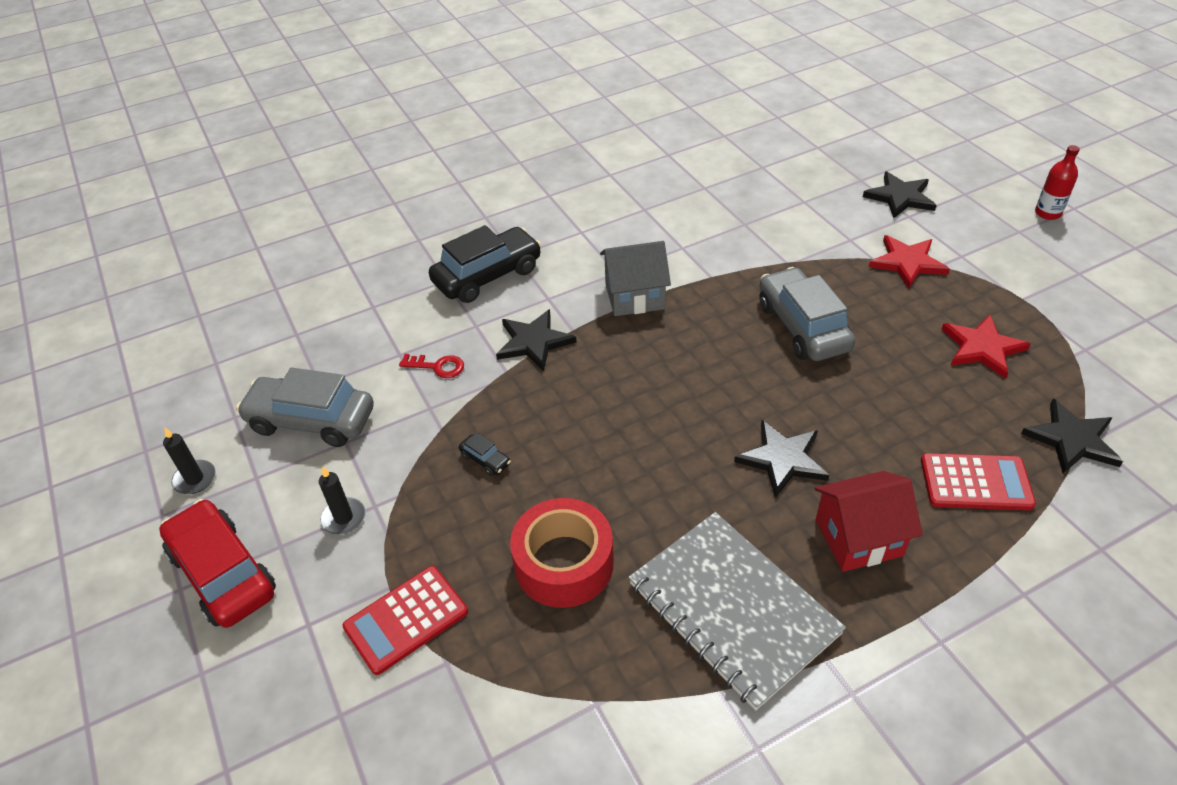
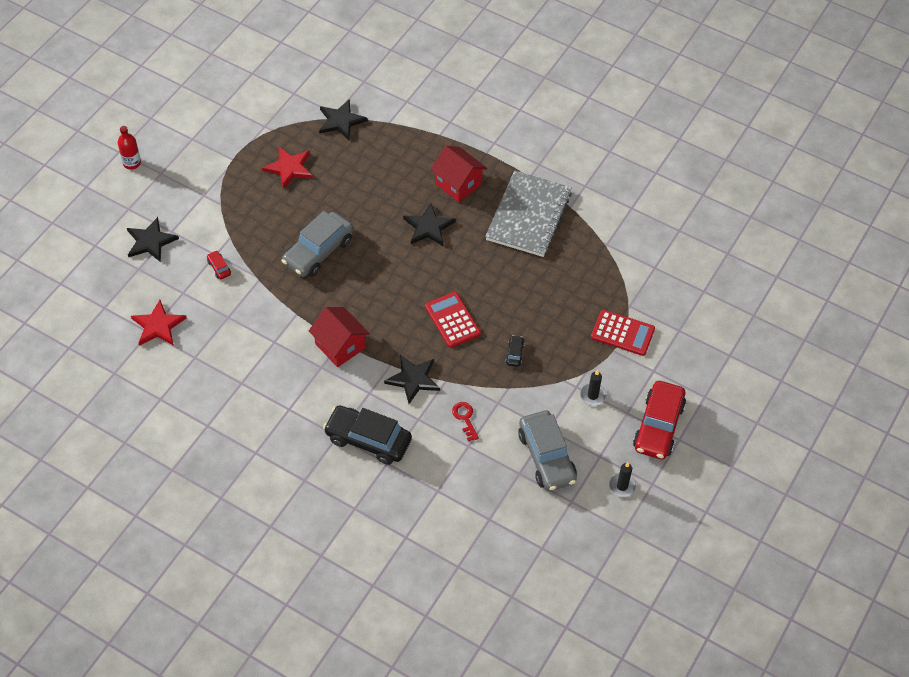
camera: 125 degrees left, 10 degrees up
red tape [510,498,614,608] -> none
grey house [600,241,671,316] -> red house [309,307,370,367]
red star [869,235,950,288] -> red star moved to [131,300,187,346]
red calculator [921,453,1036,510] -> red calculator moved to [425,292,481,348]
none -> red car [207,250,231,279]

